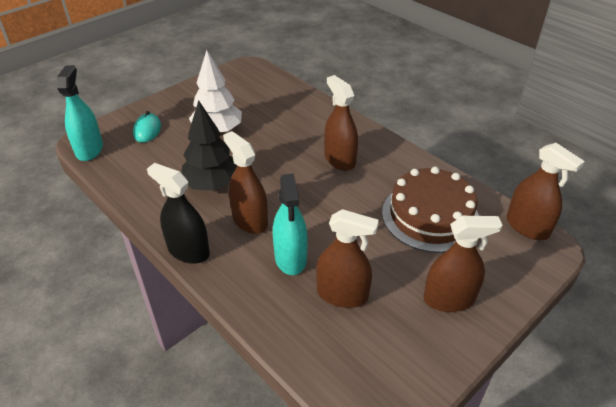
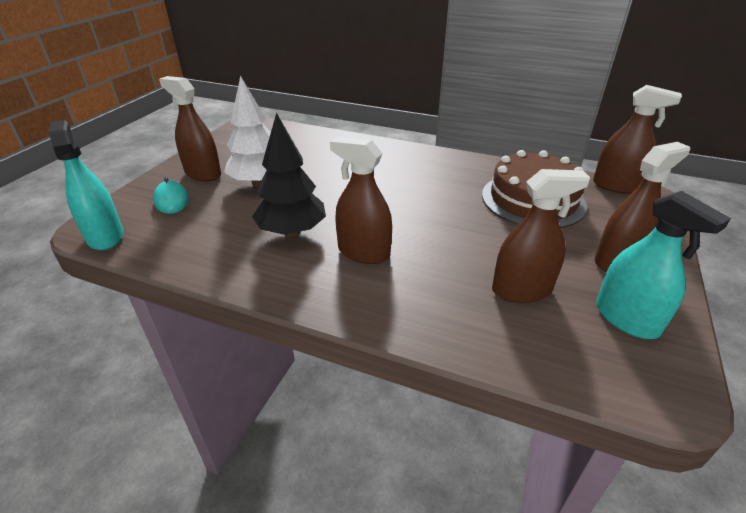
camera: 25 degrees left, 5 degrees down
black spray bottle [147,163,210,264] -> none
turquoise spray bottle [273,174,308,275] -> turquoise spray bottle moved to [596,191,731,339]
brown spray bottle [324,75,358,171] -> brown spray bottle moved to [159,76,221,181]

